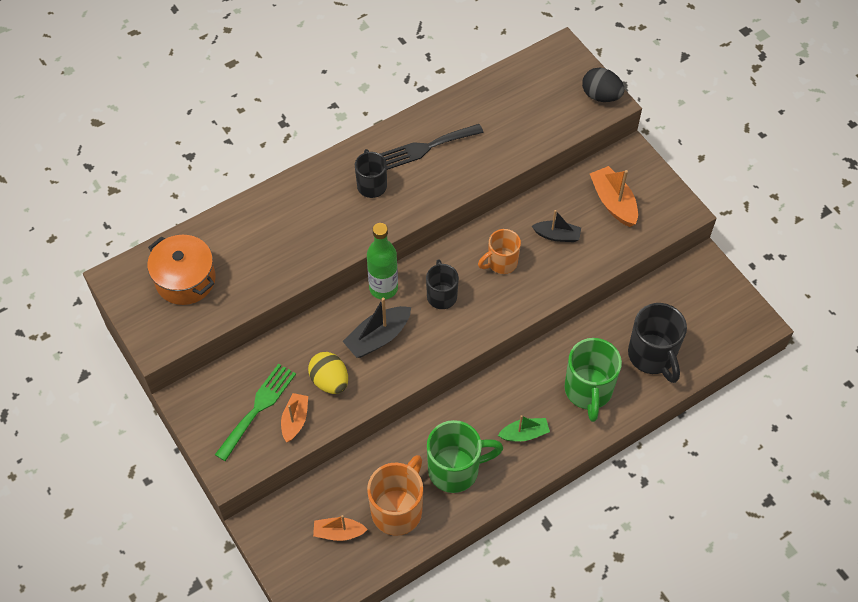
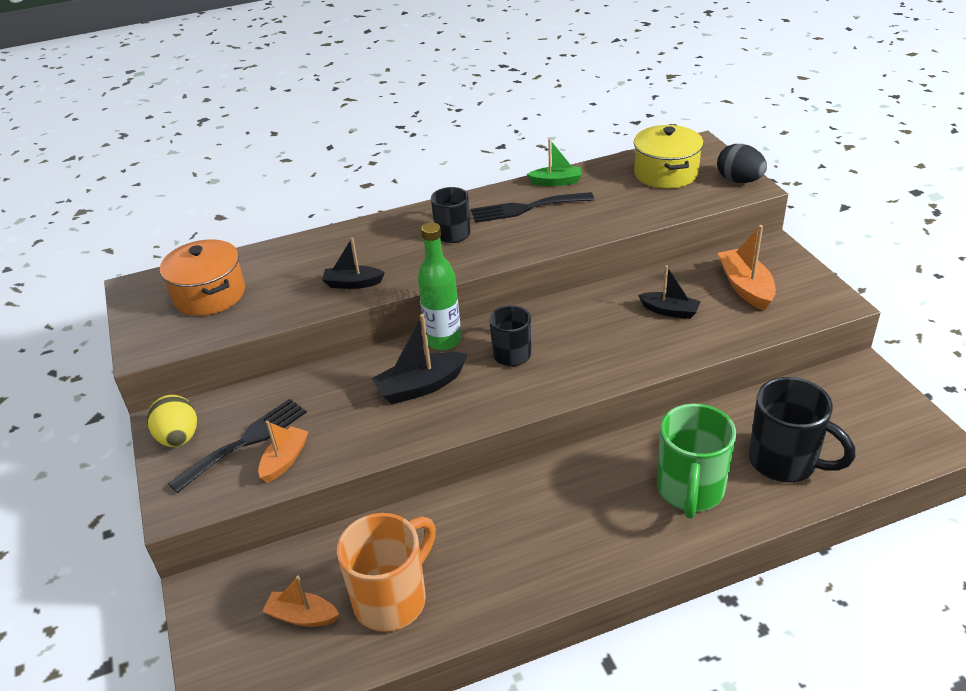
camera: 15 degrees right, 20 degrees down
green fork [215,363,296,461] -> black fork [168,399,307,493]
yellow egg [308,352,348,394] -> yellow egg moved to [147,395,197,447]
green mug [427,420,503,493] -> none
orange mug [478,229,521,274] -> none
green boat [498,415,550,442] -> green boat moved to [527,139,582,186]
black mug [628,303,687,383] -> black mug turned 45 degrees counterclockwise [749,377,855,483]
none -> black boat [322,237,385,289]
none -> yellow pot [634,125,703,189]

